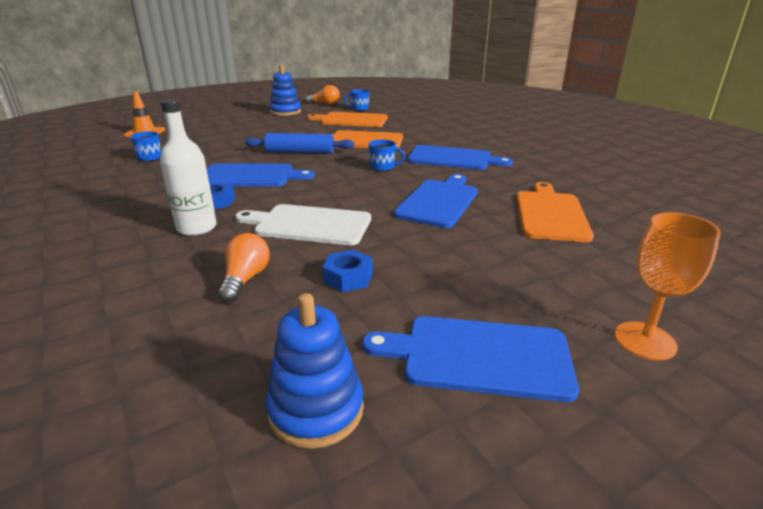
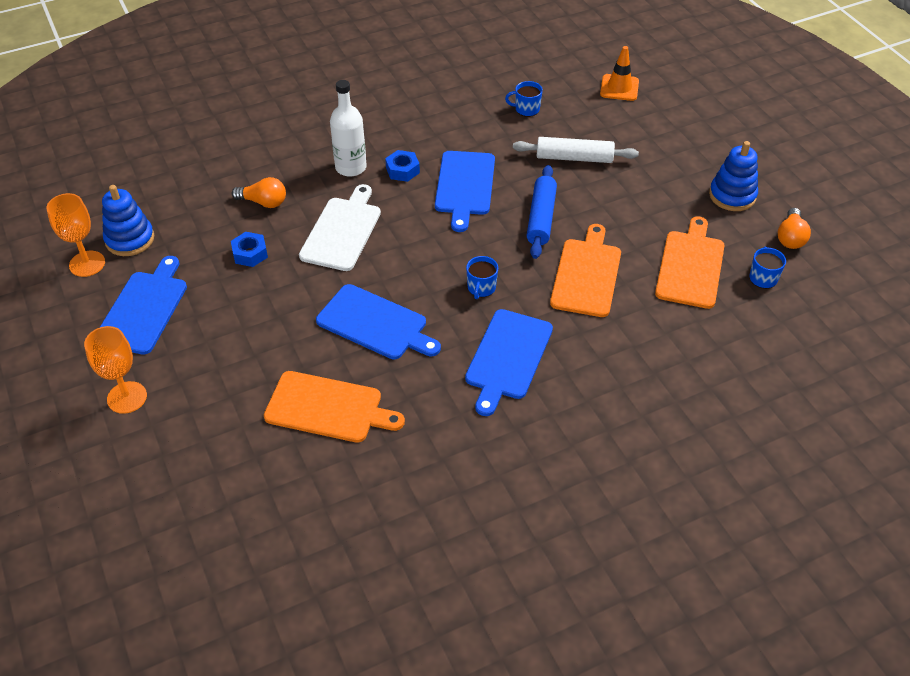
camera: 95 degrees right, 20 degrees up
none -> orange goblet [46,193,105,277]
none -> white rolling pin [513,137,639,163]

